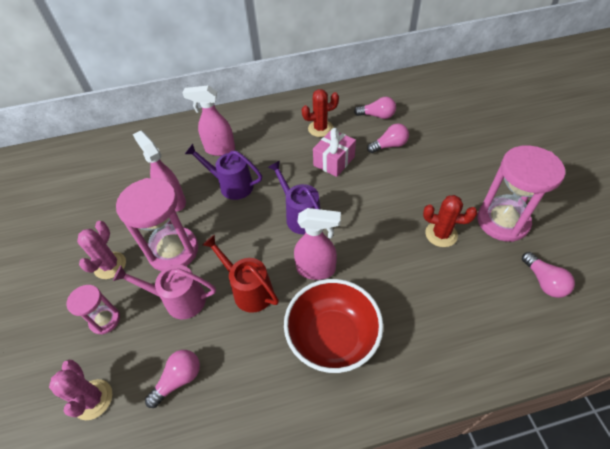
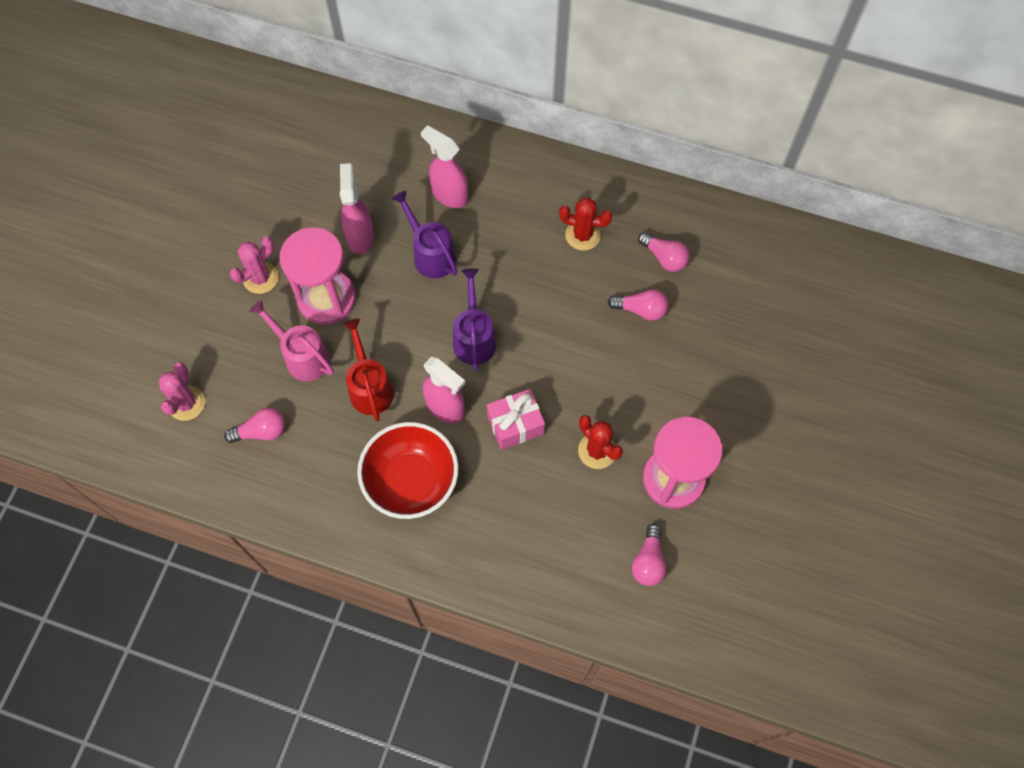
camera: 30 degrees right, 15 degrees up
pink hourglass [66,285,120,335] -> none
pink gift [313,128,356,177] -> pink gift moved to [487,389,545,450]

